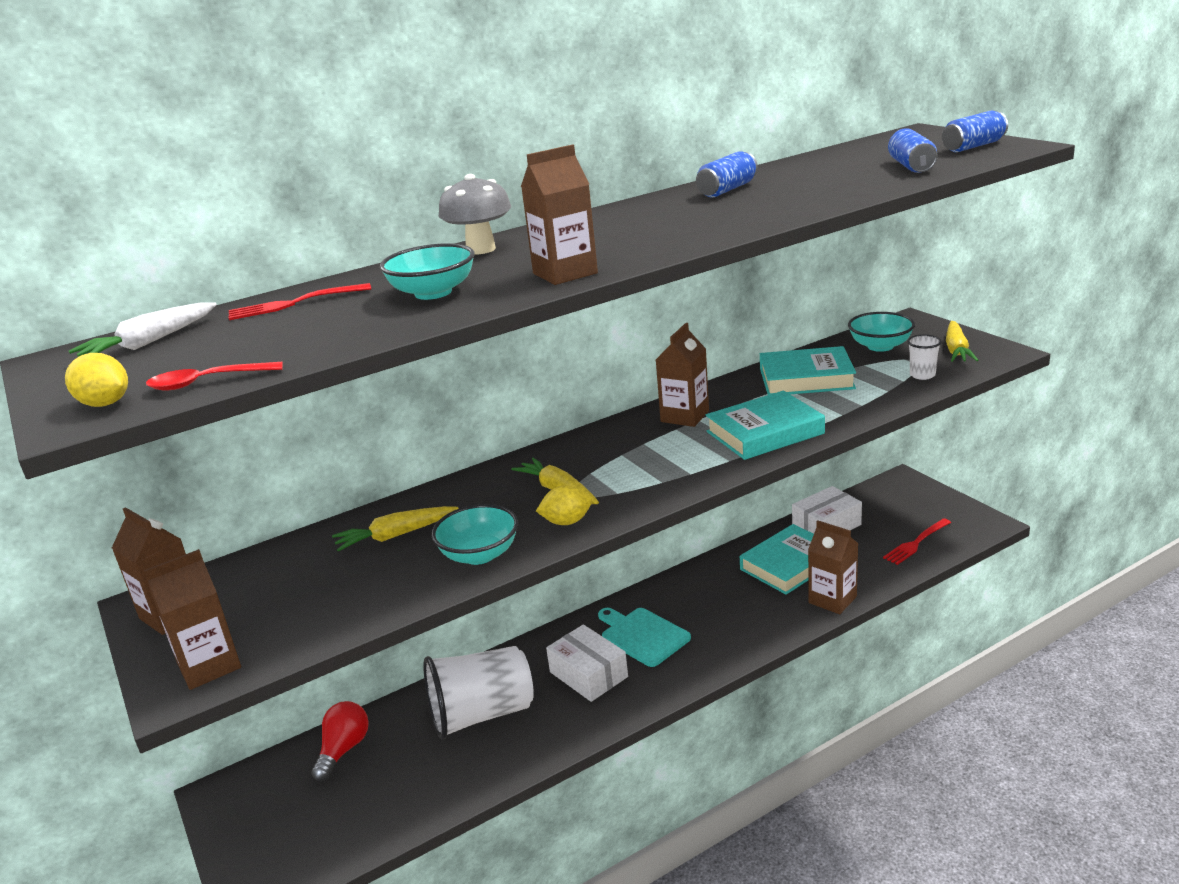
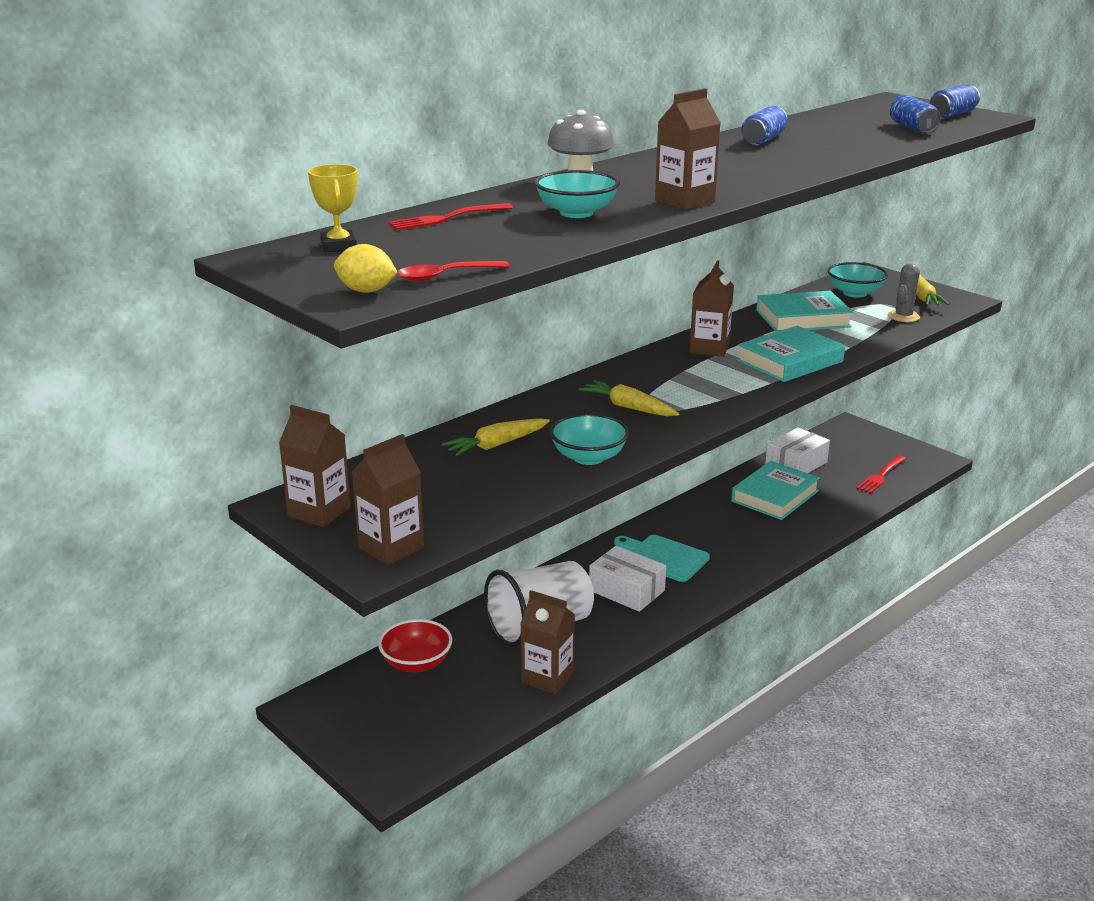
camera: 15 degrees left, 0 degrees up
white carrot [69,302,217,357] -> yellow trophy [308,164,358,252]
red light bulb [311,701,369,781] -> red bowl [378,619,452,672]
yellow lemon [536,485,592,525] -> none
brown carton [808,520,858,614] -> brown carton moved to [520,590,575,694]
white cup [907,334,942,380] -> grey cactus [888,263,920,322]

